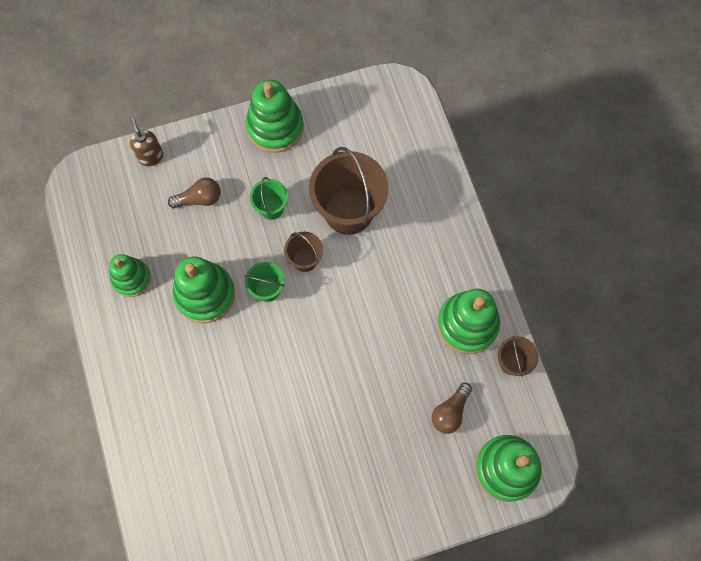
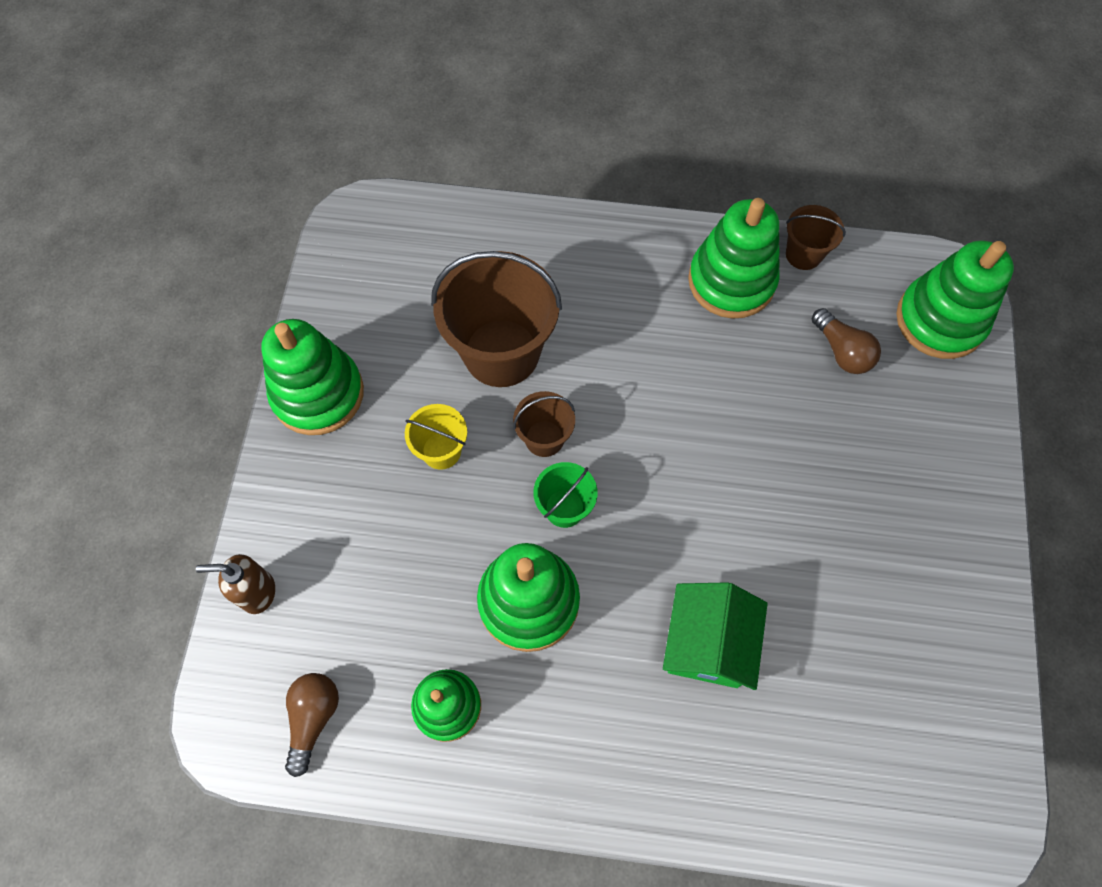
camera: 65 degrees left, 5 degrees down
brown light bulb [168,178,220,209] -> brown light bulb moved to [285,673,339,777]
green bucket [250,177,288,220] -> yellow bucket [405,404,467,470]
none -> green house [663,582,768,690]

